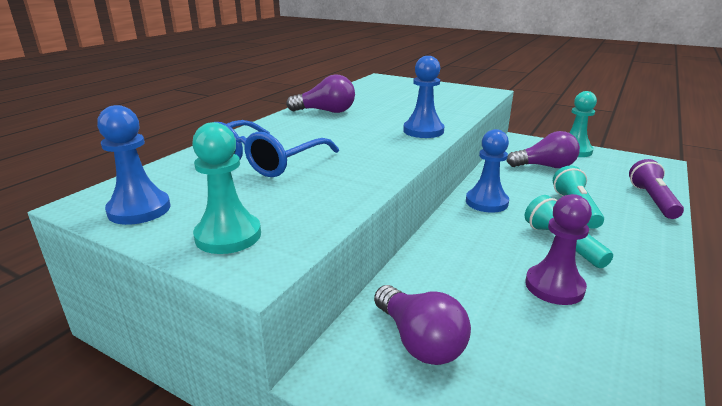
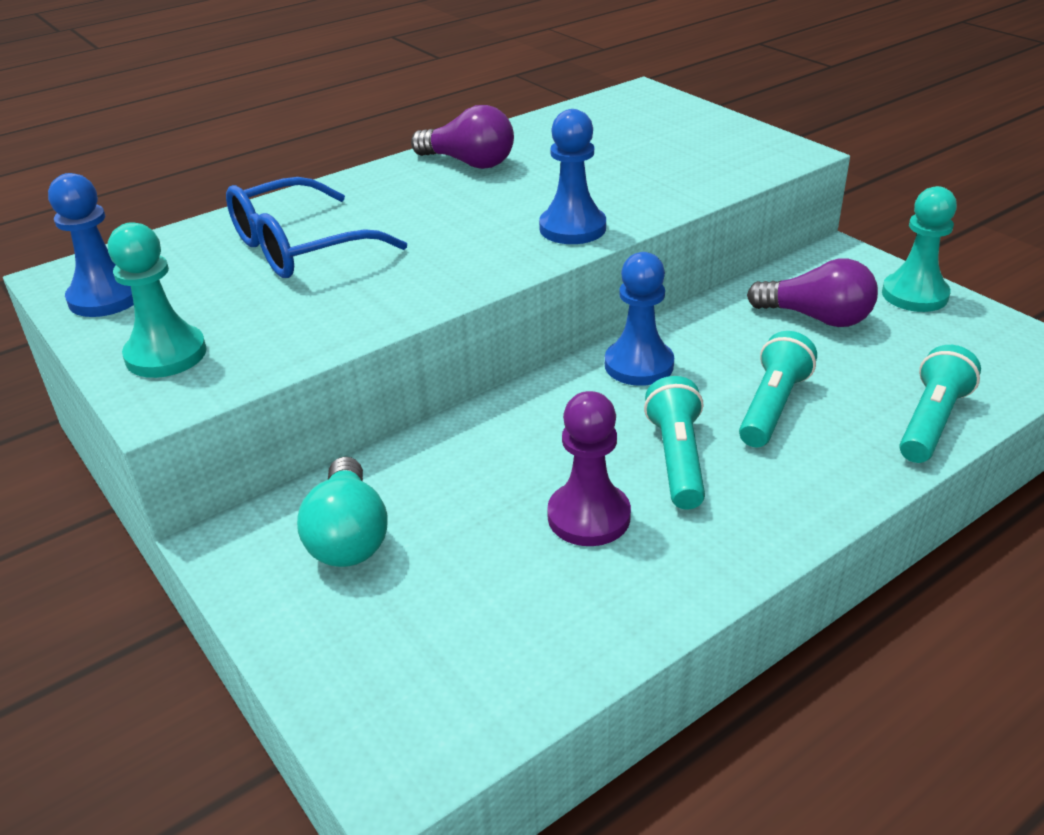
camera: 25 degrees right, 10 degrees up
purple light bulb [374,285,471,365] -> turquoise light bulb [297,457,387,567]
purple flashlight [629,159,684,219] -> turquoise flashlight [899,345,981,463]

